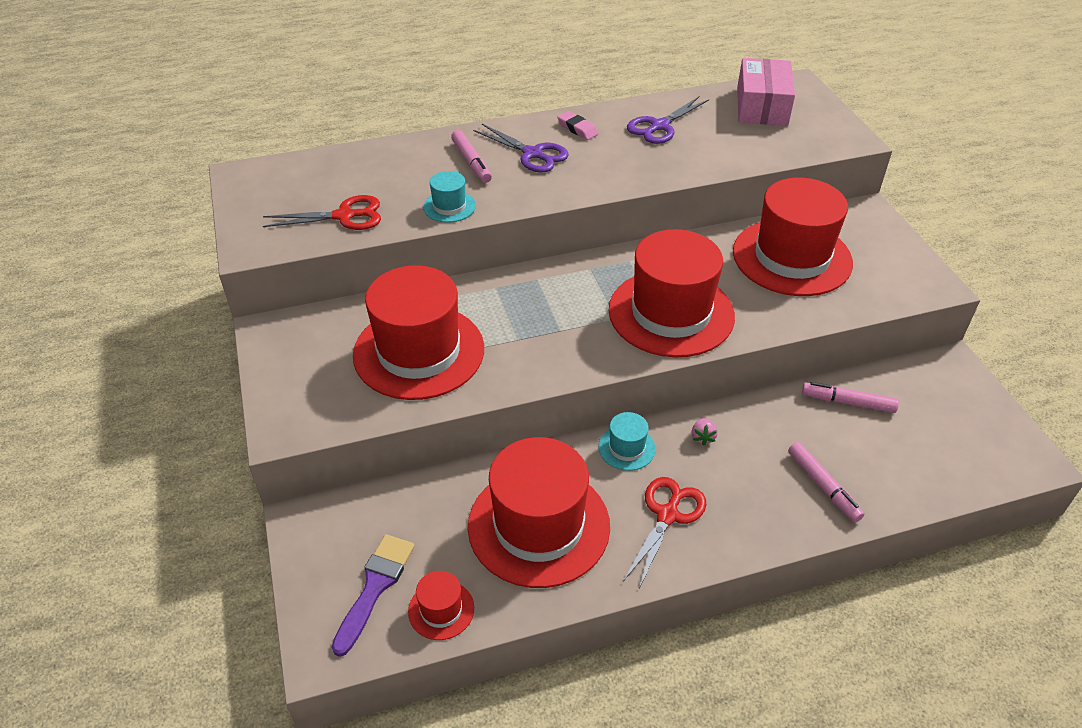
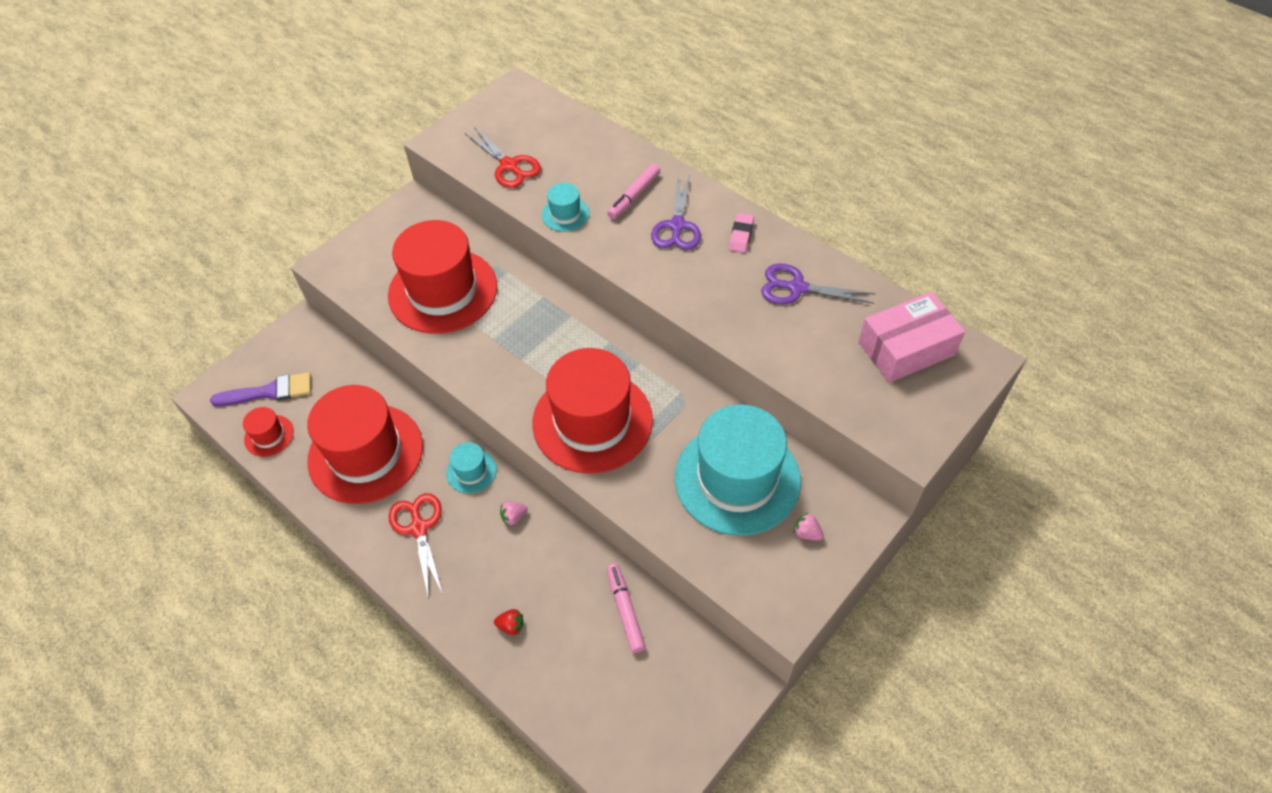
camera: 60 degrees right, 10 degrees up
red scissors [624,477,706,588] -> red scissors turned 105 degrees counterclockwise [389,493,443,599]
red hat [733,178,853,296] -> turquoise hat [675,404,801,536]
pink marker [788,442,864,522] -> red strawberry [494,609,523,635]
none -> pink strawberry [794,513,824,541]

